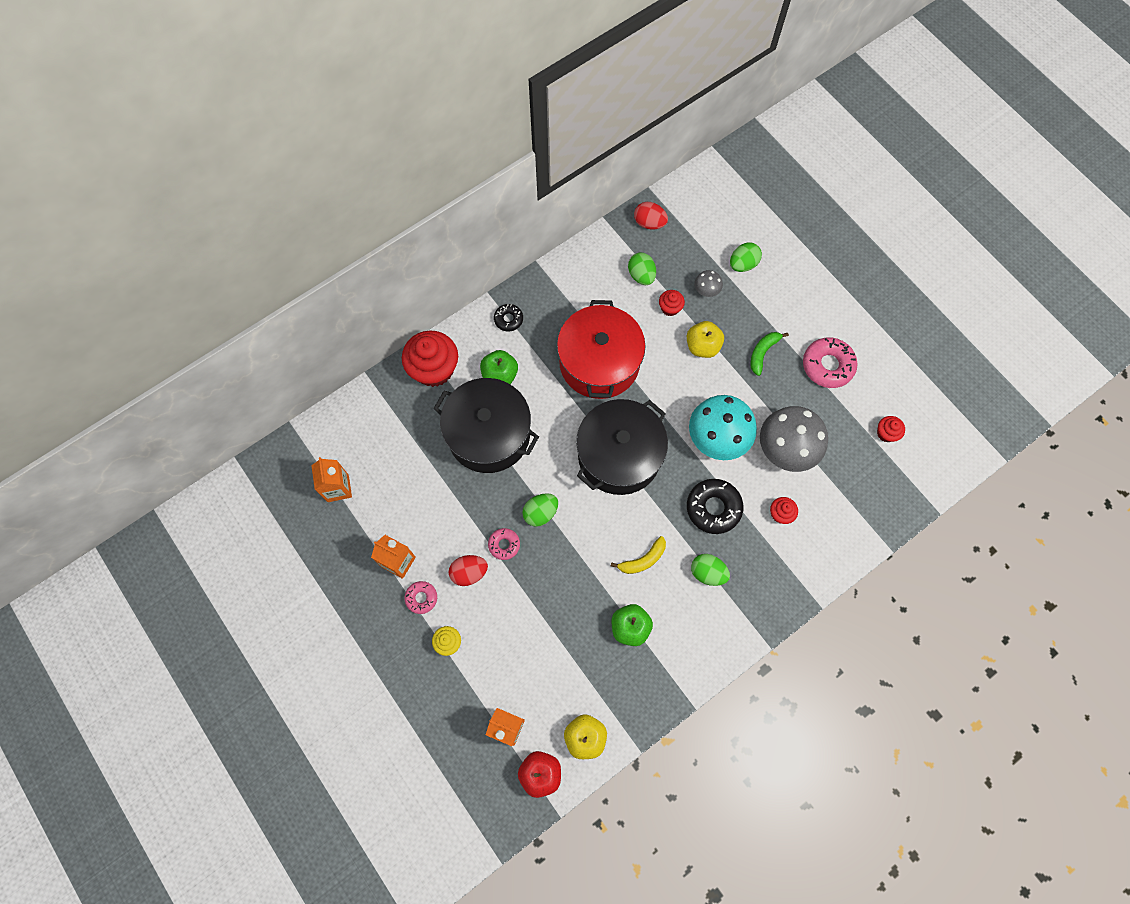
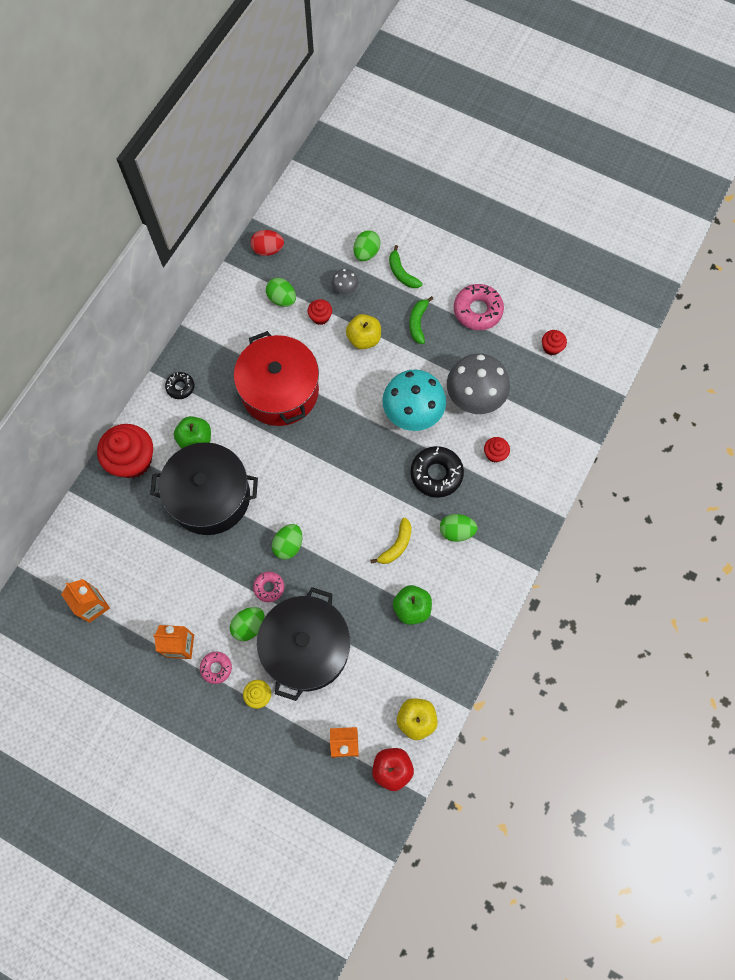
camera: 25 degrees left, 0 degrees up
red egg [449,555,488,586] -> green egg [230,607,265,641]
black pot [576,399,668,495] -> black pot moved to [257,587,350,701]
none -> green banana [389,245,423,288]

